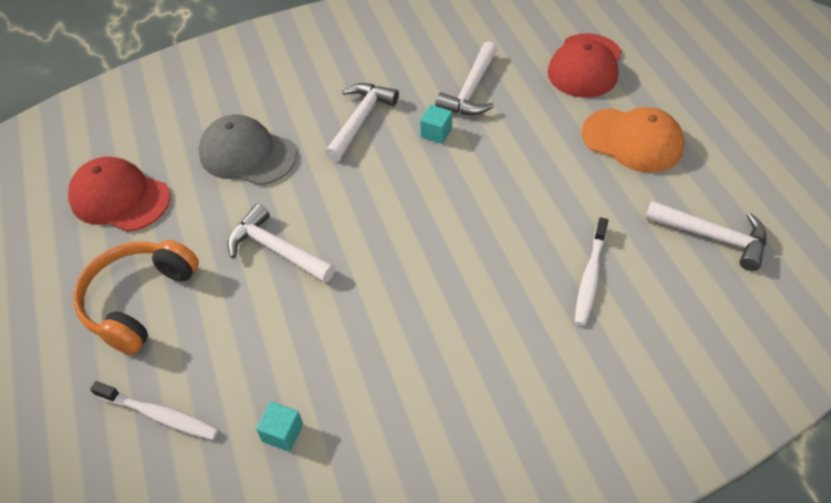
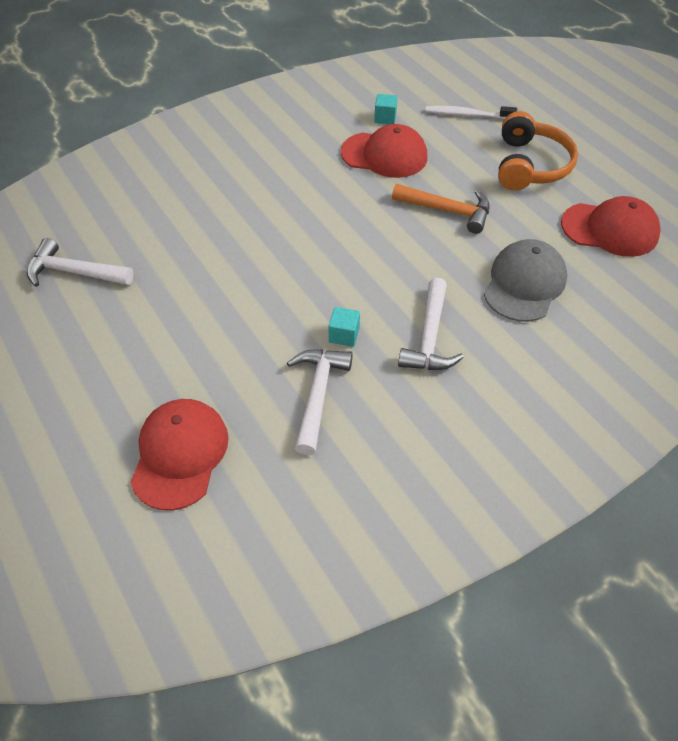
camera: 165 degrees right, 0 degrees up
grey cap [199,115,297,185] -> grey cap turned 75 degrees counterclockwise [484,239,567,322]
white hammer [227,204,335,283] -> orange hammer [392,184,490,234]
white toothbrush [575,217,609,326] -> none
orange cap [581,107,685,173] -> none
none -> red cap [341,124,427,178]

